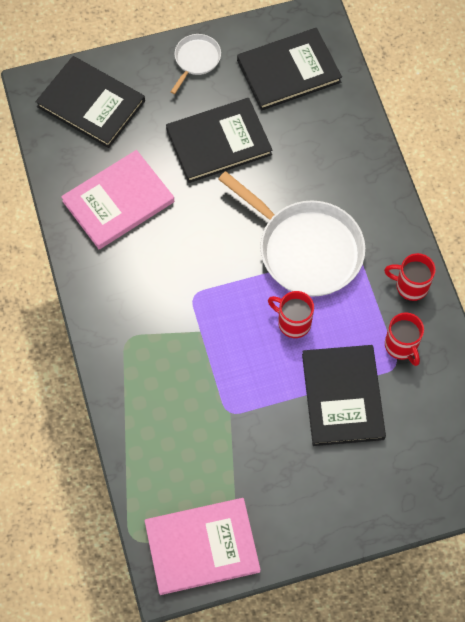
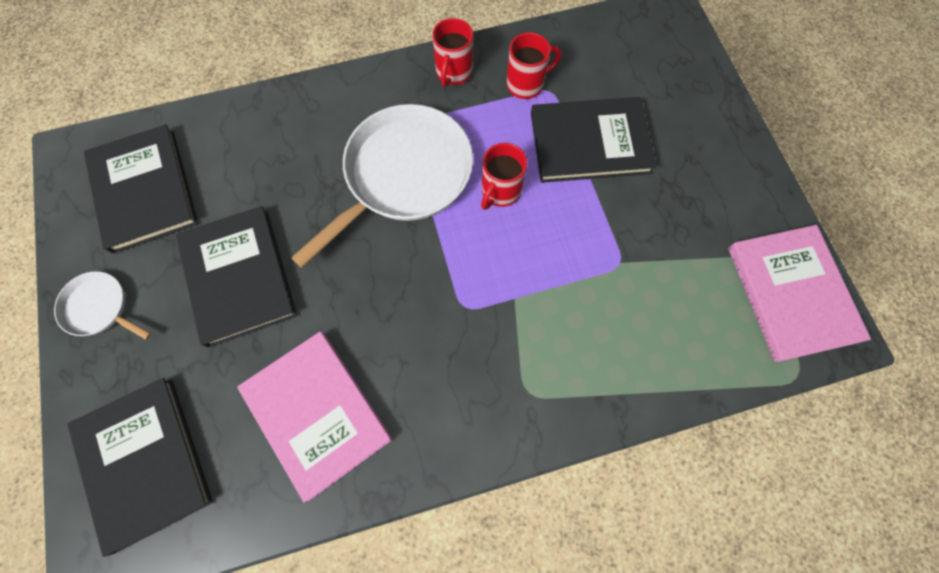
camera: 90 degrees left, 5 degrees up
black book [36,56,145,148] -> black book turned 60 degrees counterclockwise [68,378,213,557]

